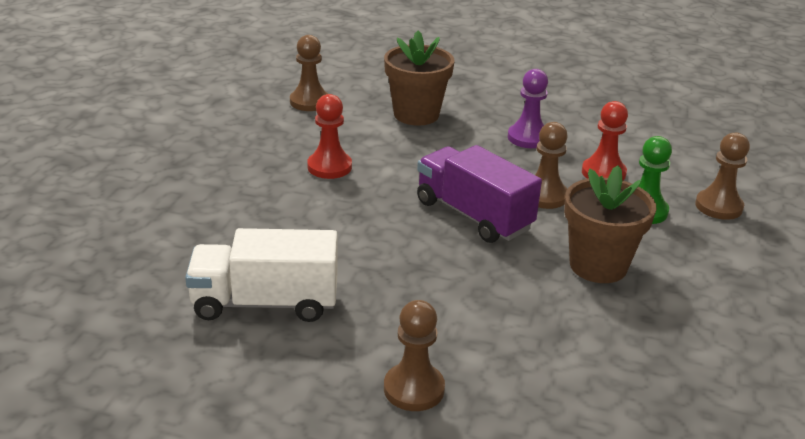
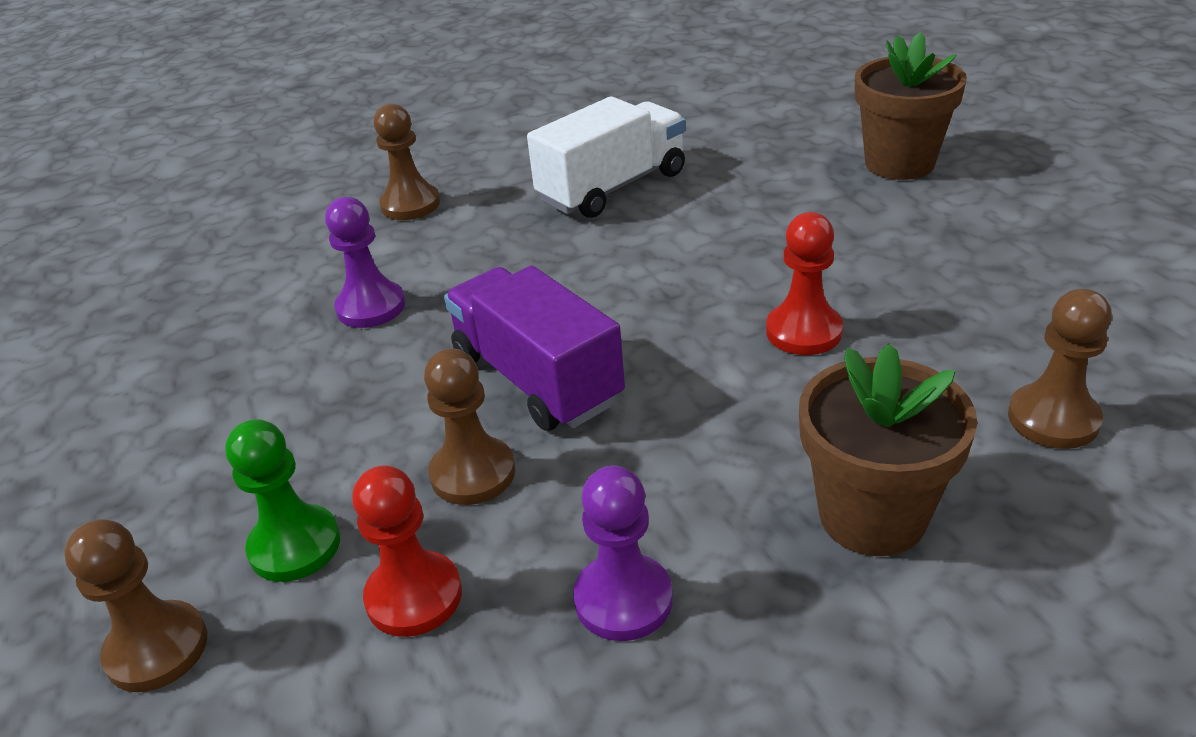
camera: 145 degrees right, 5 degrees up
purple truck [417,145,542,243] -> purple truck turned 135 degrees counterclockwise [444,265,625,431]
brown flower pot [564,165,656,283] -> brown flower pot moved to [855,32,967,180]
none -> purple pawn [325,197,405,328]

